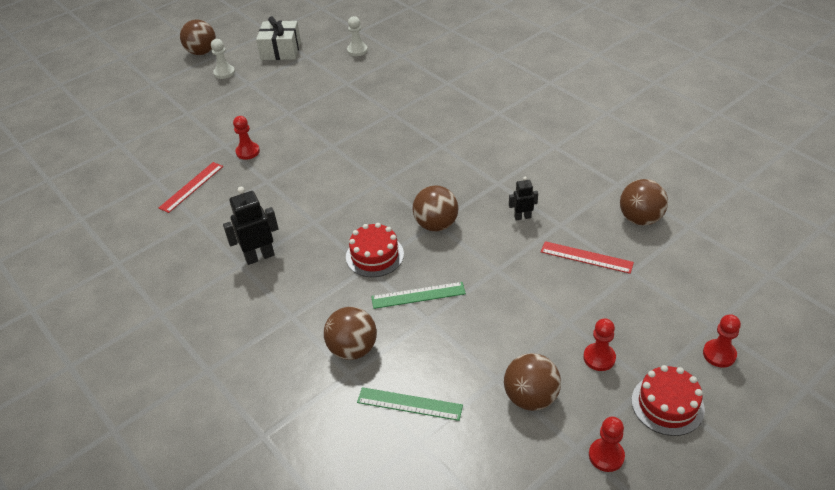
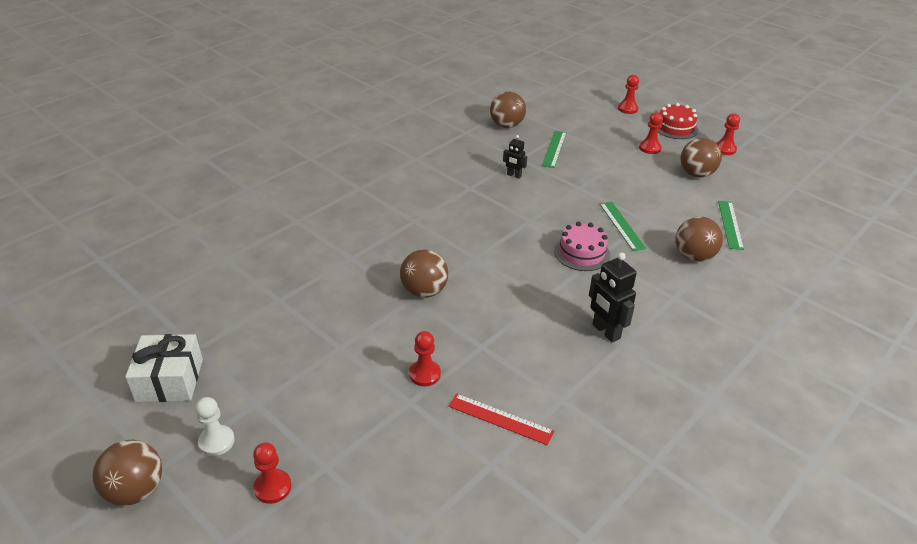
camera: 100 degrees left, 5 degrees down
red cake [346,223,404,277] -> pink cake [554,222,610,271]
white pawn [347,16,368,56] -> none
brown ball [413,185,458,231] -> brown ball moved to [400,249,448,298]
black robot [509,177,538,220] -> black robot turned 45 degrees counterclockwise [503,135,527,179]
red ruler [541,241,634,274] -> green ruler [542,131,567,168]
none -> red pawn [253,442,291,504]

